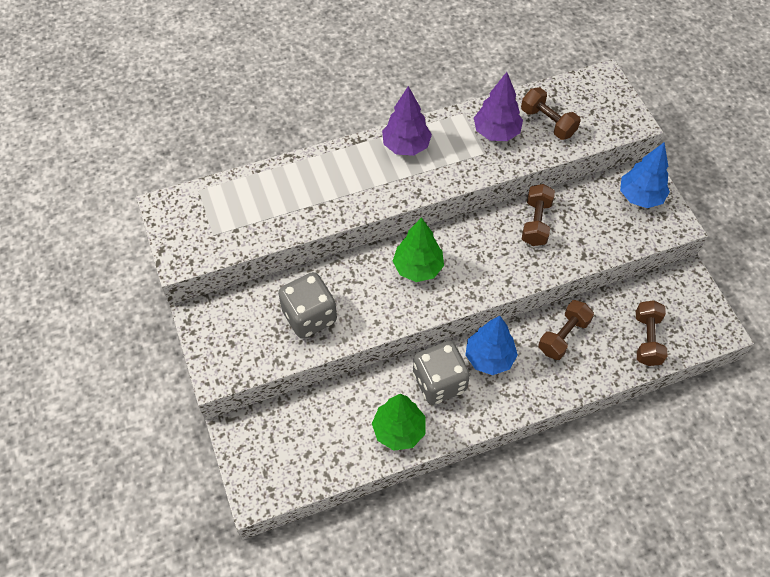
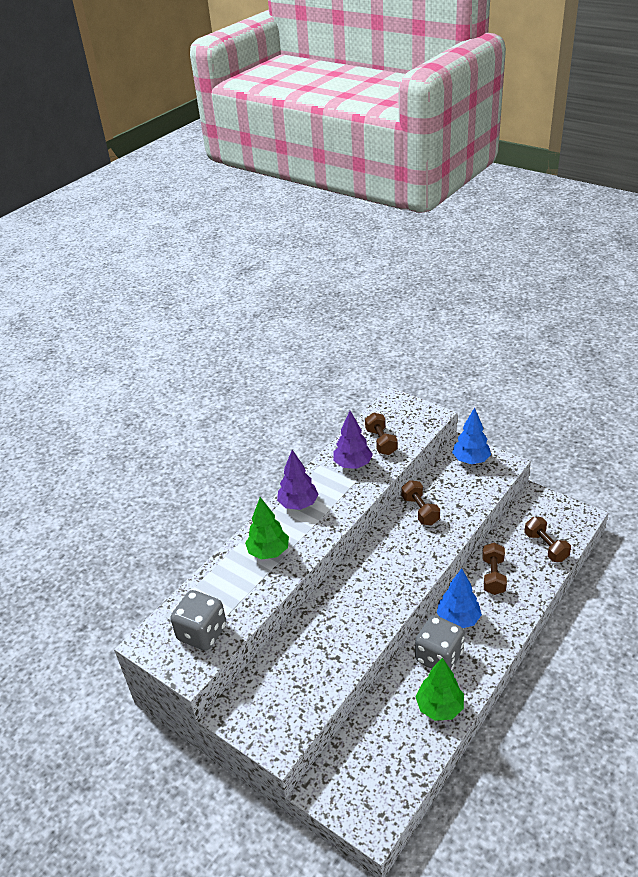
camera: 30 degrees left, 20 degrees down
grey dice [278,272,337,339] -> grey dice moved to [170,590,227,651]
green tree [393,217,444,282] -> green tree moved to [245,497,289,560]
brown dumbbell [521,87,581,140] -> brown dumbbell turned 60 degrees clockwise [365,413,398,455]

